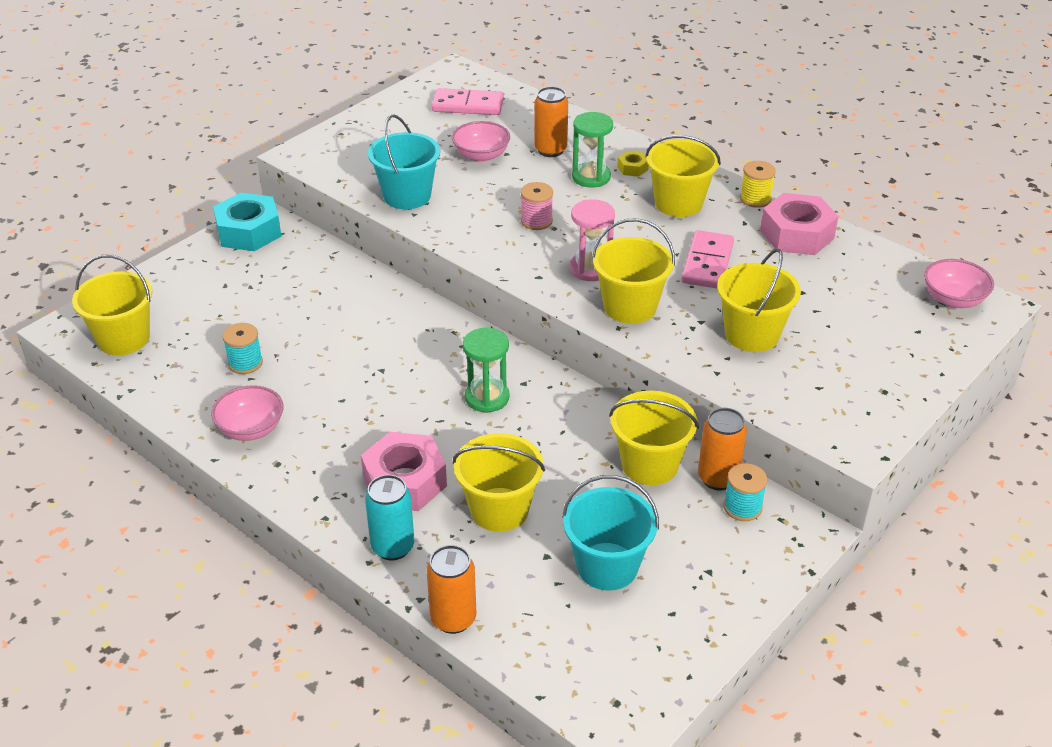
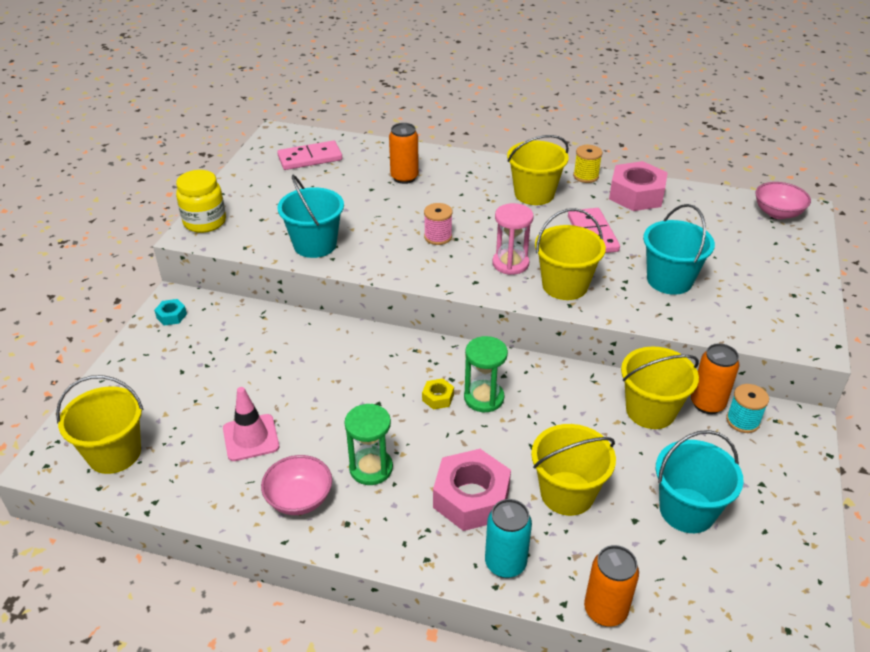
camera: 25 degrees left, 0 degrees up
turquoise nut [213,193,281,251] -> turquoise nut [154,299,187,326], size x0.46
turquoise spool [222,323,263,374] -> pink traffic cone [223,387,279,461]
pink bowl [452,121,510,162] -> none
green hourglass [572,112,613,188] -> green hourglass moved to [344,404,393,485]
yellow nut [617,151,649,177] -> yellow nut moved to [422,378,454,410]
yellow bucket [717,249,801,352] -> turquoise bucket [643,204,715,295]
none -> yellow jar [176,170,226,233]

